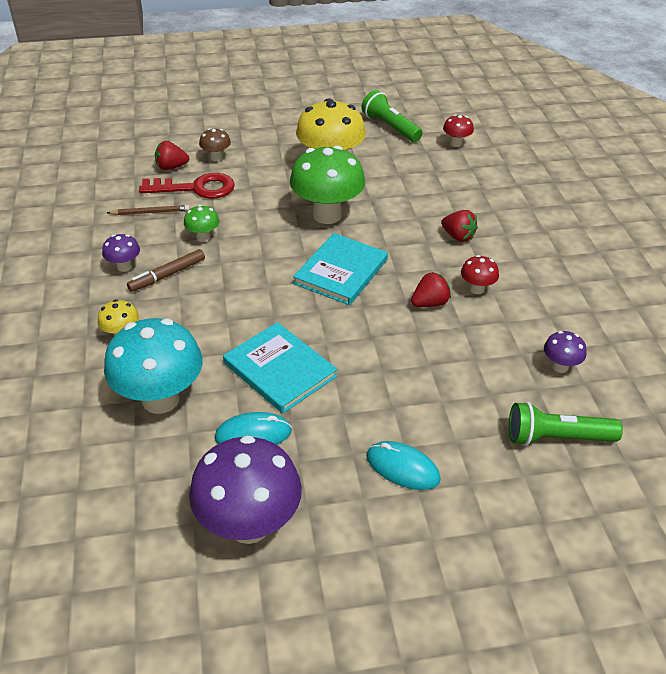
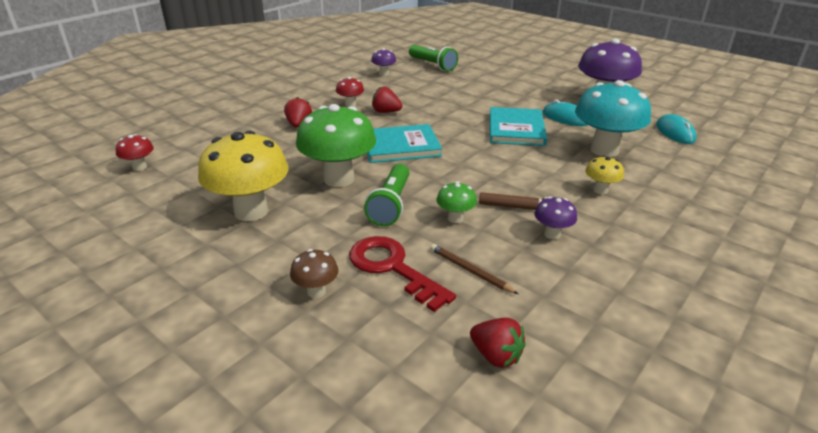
camera: 130 degrees left, 10 degrees down
red strawberry [155,141,189,170] -> red strawberry moved to [470,318,526,368]
green flashlight [361,90,422,142] -> green flashlight moved to [364,164,409,226]
turquoise mouse [366,441,441,490] -> turquoise mouse moved to [656,114,696,144]

